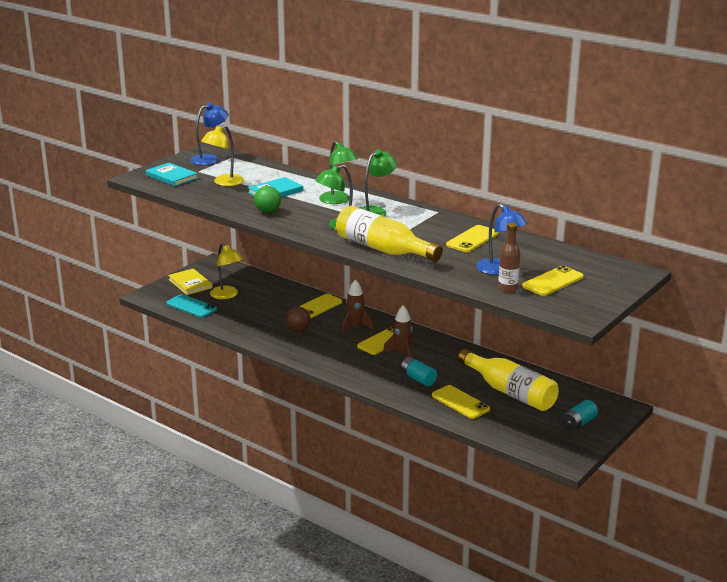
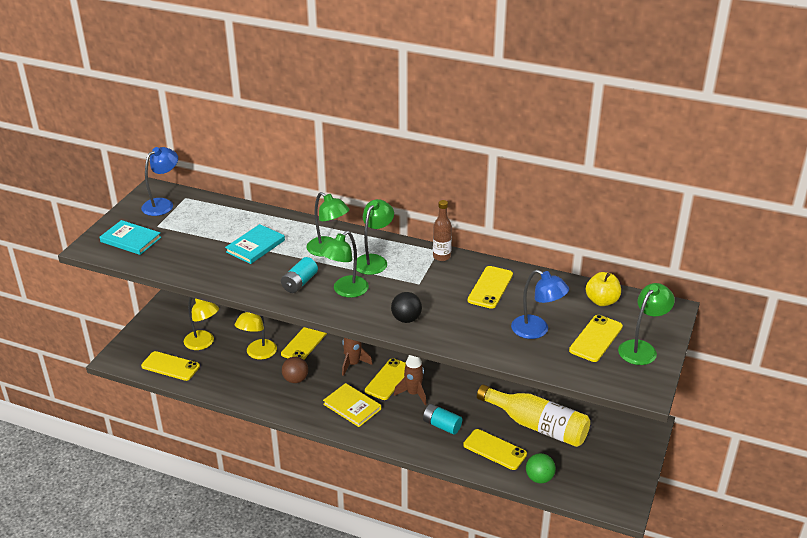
camera: 15 degrees left, 10 degrees up
turquoise phone [166,294,217,318] -> yellow phone [141,351,200,381]
yellow book [168,269,213,295] -> yellow book moved to [323,383,381,427]
yellow lamp [201,125,244,186] -> yellow lamp moved to [235,312,277,360]
green ball [254,186,281,213] -> green ball moved to [526,453,556,483]
yellow bottle [336,206,443,261] -> black ball [391,292,422,323]
brown bottle [498,223,520,293] -> brown bottle moved to [433,200,452,261]
turquoise battery [561,400,598,432] -> turquoise battery moved to [281,257,318,293]
none -> yellow apple [586,272,621,306]
none -> green lamp [618,283,675,365]

